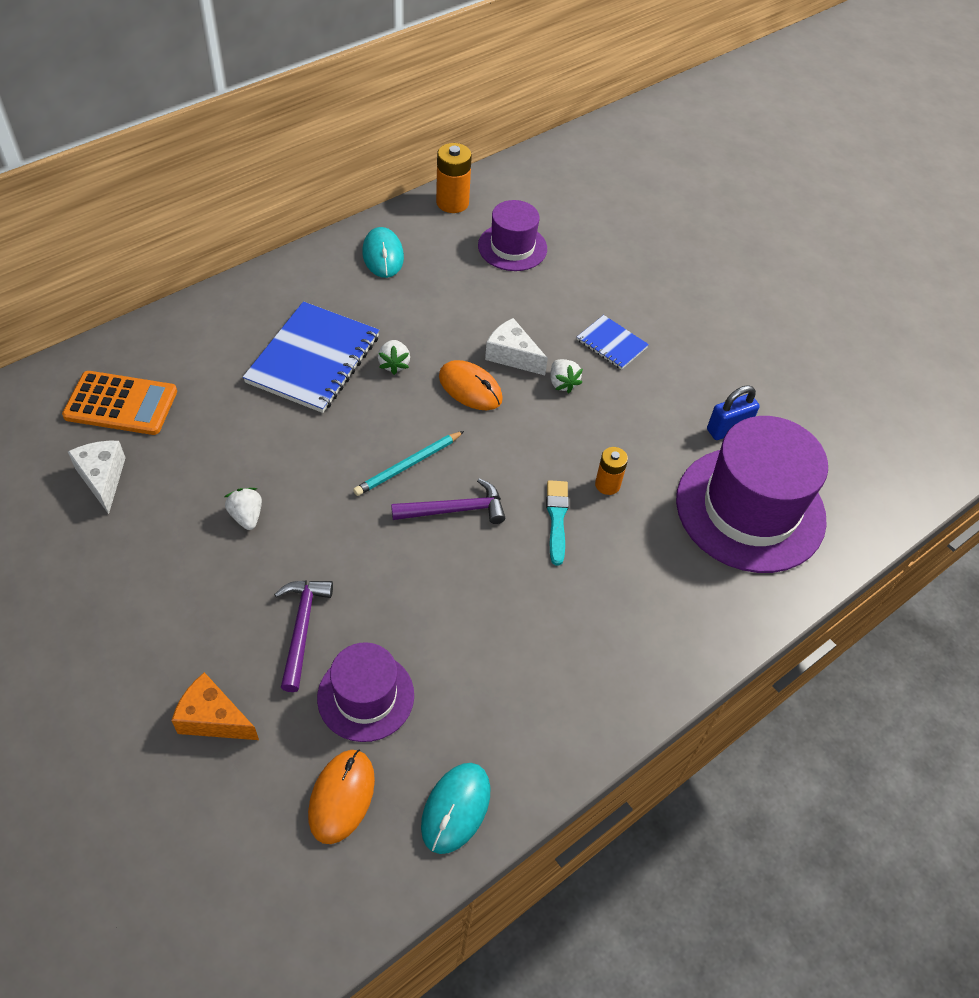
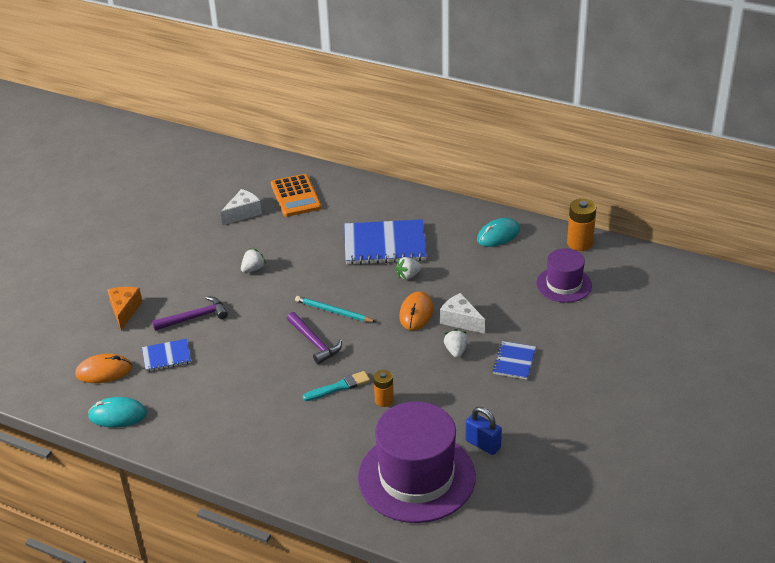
camera: 70 degrees right, 15 degrees down
purple hat [317,642,414,742] -> blue notebook [142,339,191,372]
white cheese [485,318,548,375] -> white cheese turned 60 degrees counterclockwise [440,293,485,334]
white strawberry [550,359,583,393] -> white strawberry turned 135 degrees clockwise [444,329,468,358]

